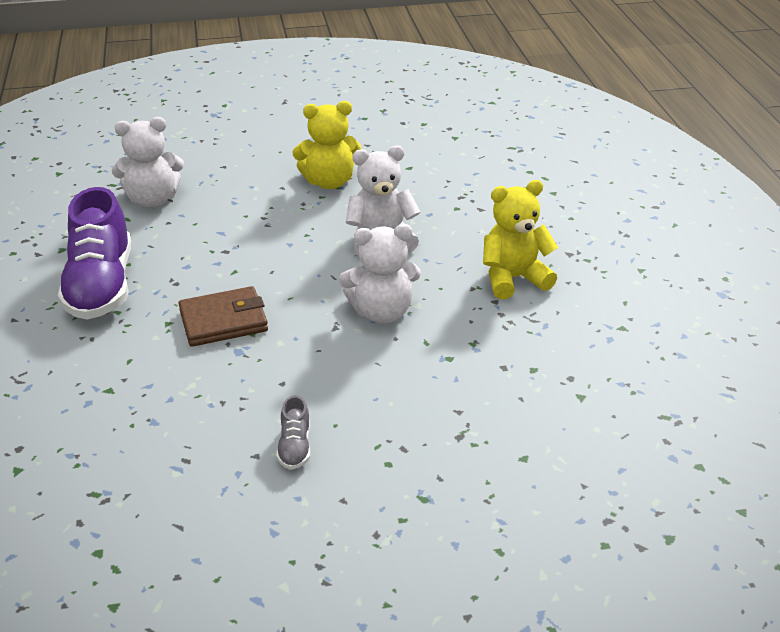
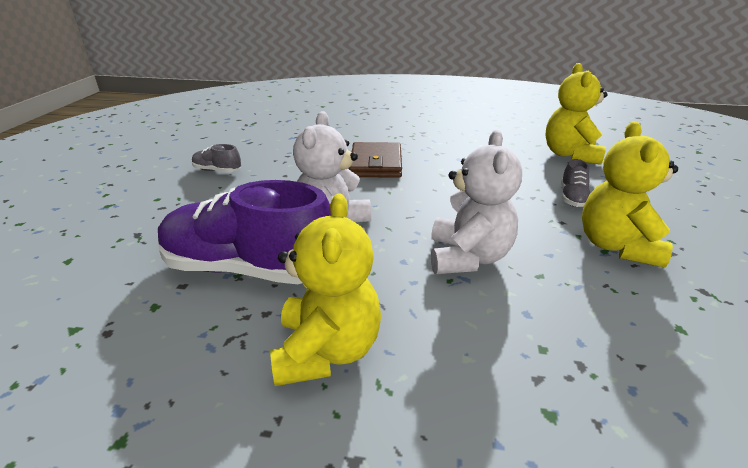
camera: 110 degrees right, 5 degrees down
purple shoe [58,187,131,319] -> purple shoe moved to [158,180,331,284]
white teddy bear [112,117,184,207] -> yellow teddy bear [545,63,608,165]
none -> grey shoe [561,159,590,207]

